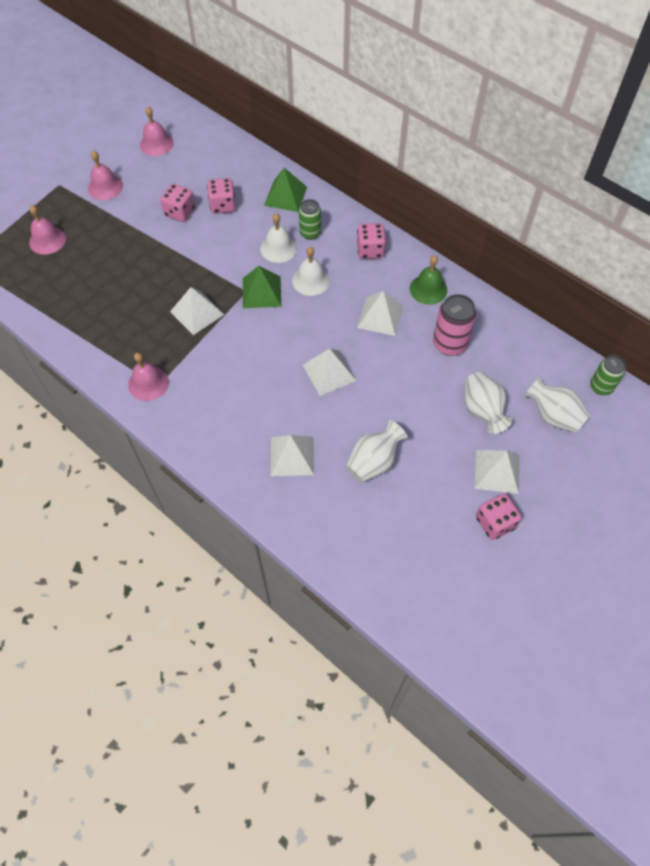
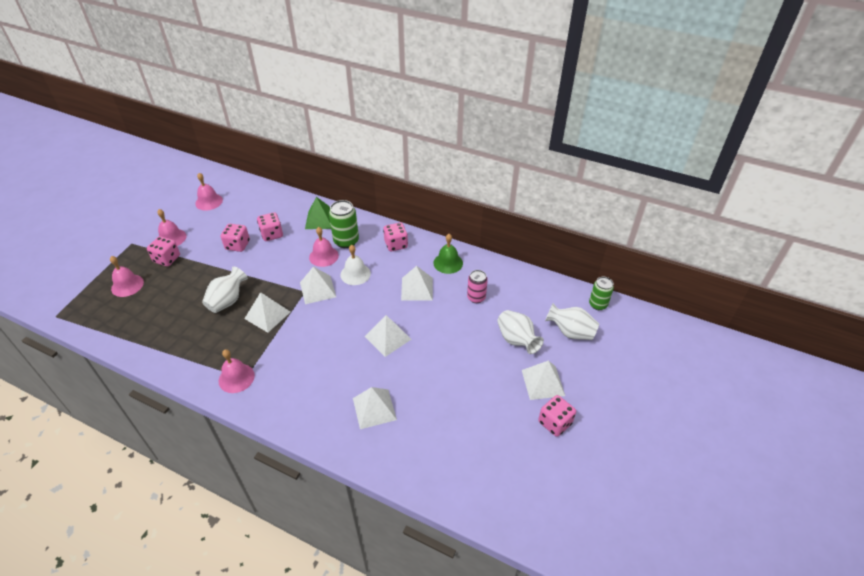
camera: 15 degrees left, 15 degrees down
green pyramid [243,266,281,308] -> white pyramid [300,267,336,304]
white bell [260,213,297,263] -> pink bell [309,227,339,267]
green can [299,199,321,240] -> green can [329,200,359,248], size x1.50
white vase [346,420,408,482] -> white vase moved to [202,266,248,313]
pink can [433,294,477,356] -> pink can [467,270,488,303], size x0.66
none -> pink dice [147,236,180,266]

